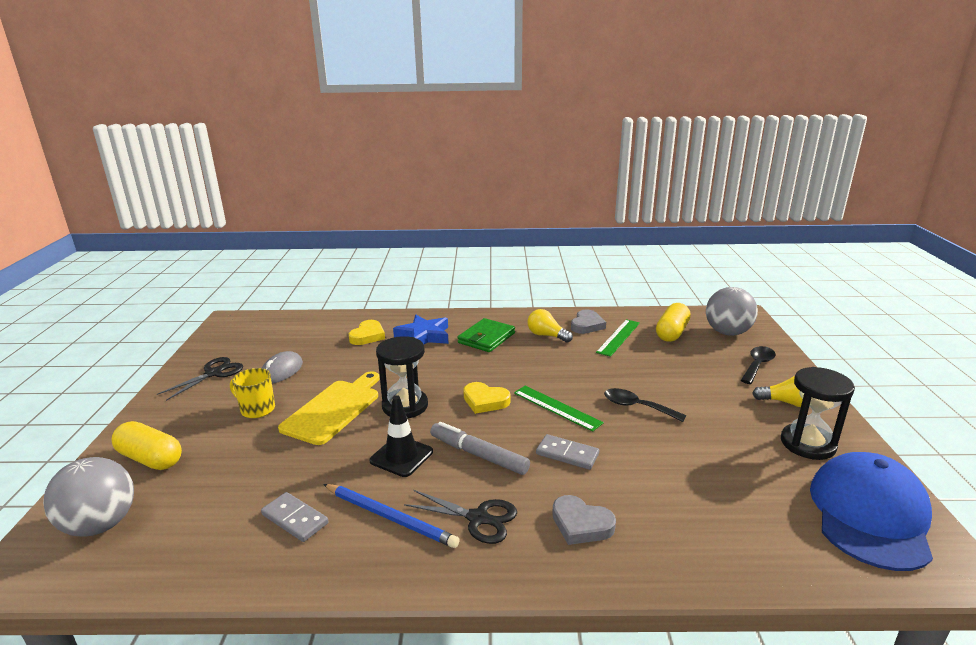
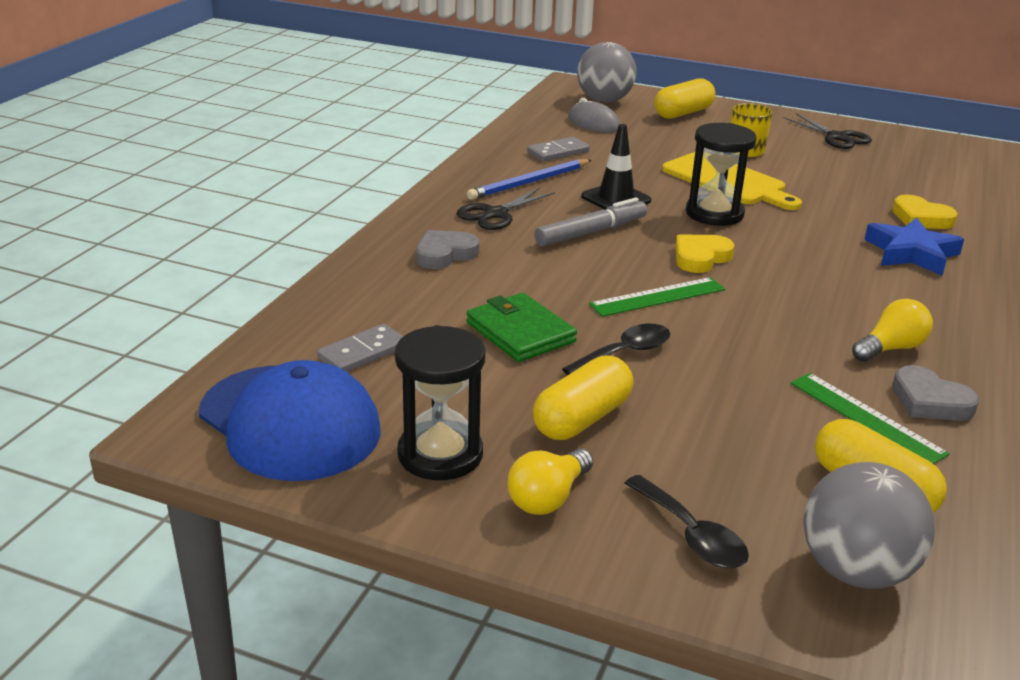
camera: 110 degrees right, 5 degrees up
grey mouse [262,351,303,384] -> grey mouse moved to [568,98,620,133]
green wallet [457,318,515,352] -> green wallet moved to [466,293,577,362]
grey domino [536,434,599,470] -> grey domino moved to [317,324,404,372]
none -> yellow capsule [533,355,633,440]

